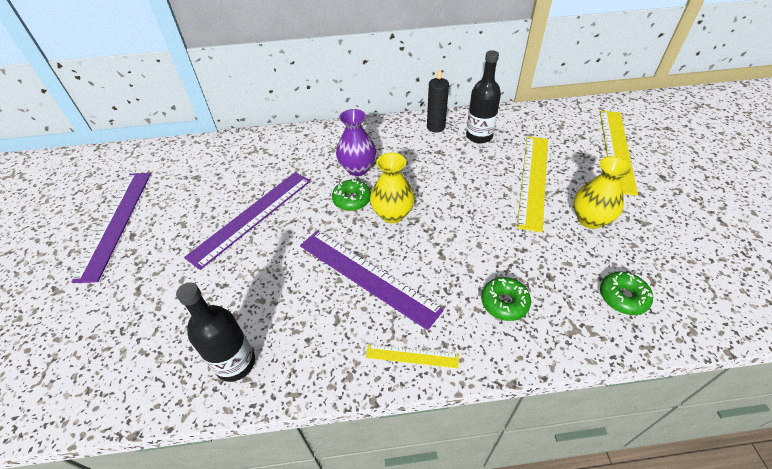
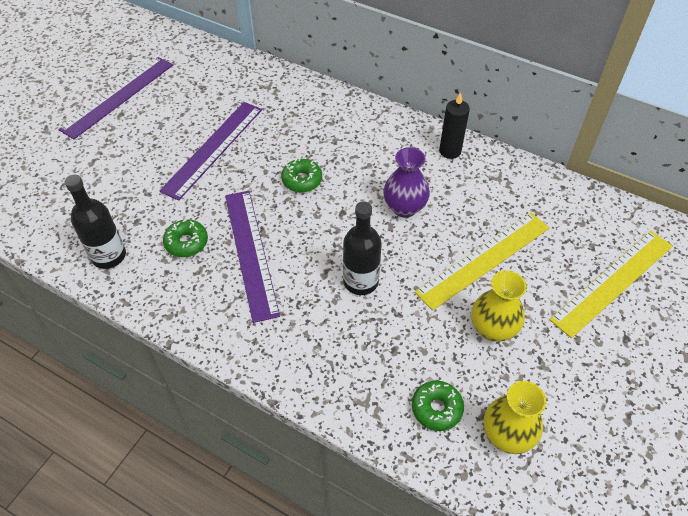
camera: 35 degrees right, 5 degrees up
purple ruler [184,172,311,270] -> purple ruler turned 45 degrees counterclockwise [160,102,262,201]
purple vase [336,109,376,176] -> purple vase moved to [383,147,430,218]
yellow ruler [366,344,459,368] -> none
yellow vase [370,153,415,223] -> yellow vase moved to [484,381,546,454]
black bottle [466,50,501,144] -> black bottle moved to [343,201,382,295]
green donut [481,277,531,321] -> green donut moved to [163,219,208,257]

